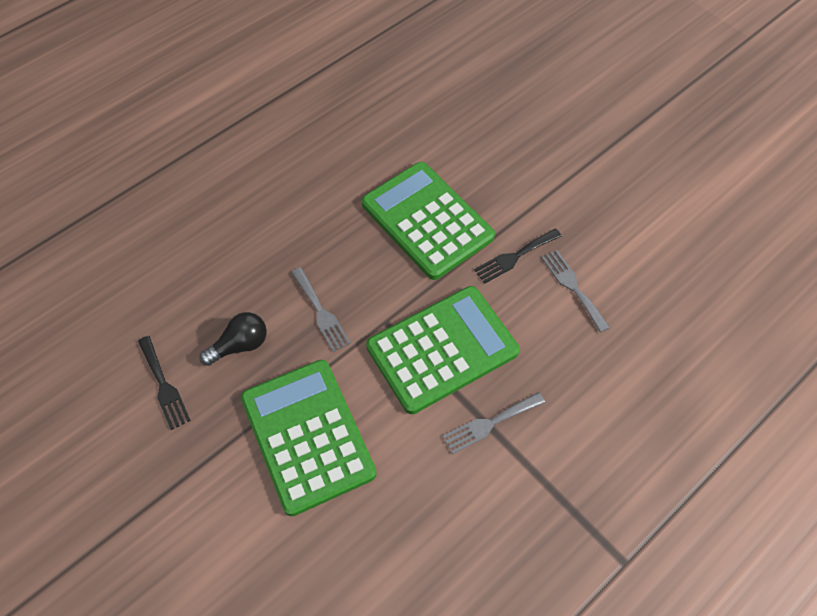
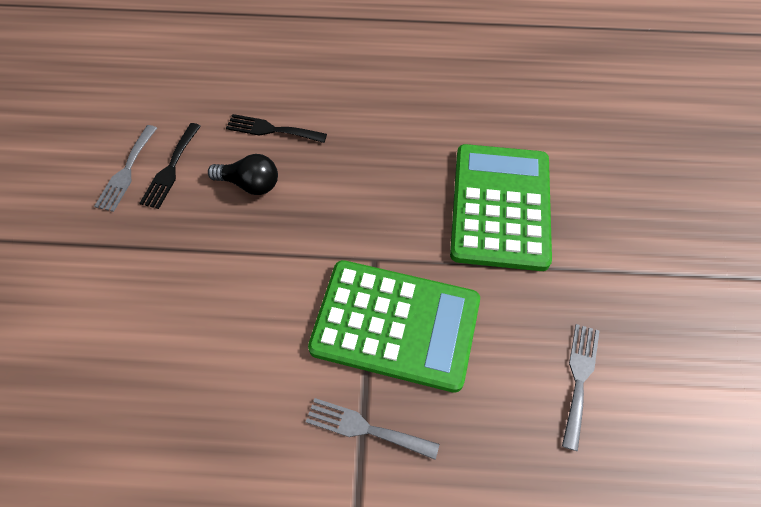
camera: 45 degrees right, 0 degrees up
green calculator [241,360,377,516] -> none
grey fork [291,268,351,352] -> grey fork moved to [94,125,157,212]
black fork [474,229,562,283] -> black fork moved to [226,114,327,143]

